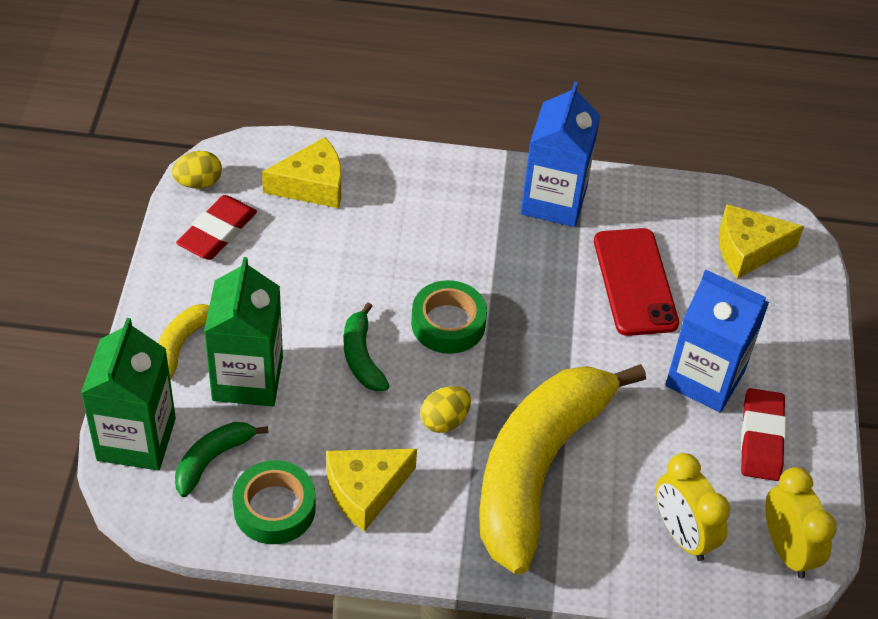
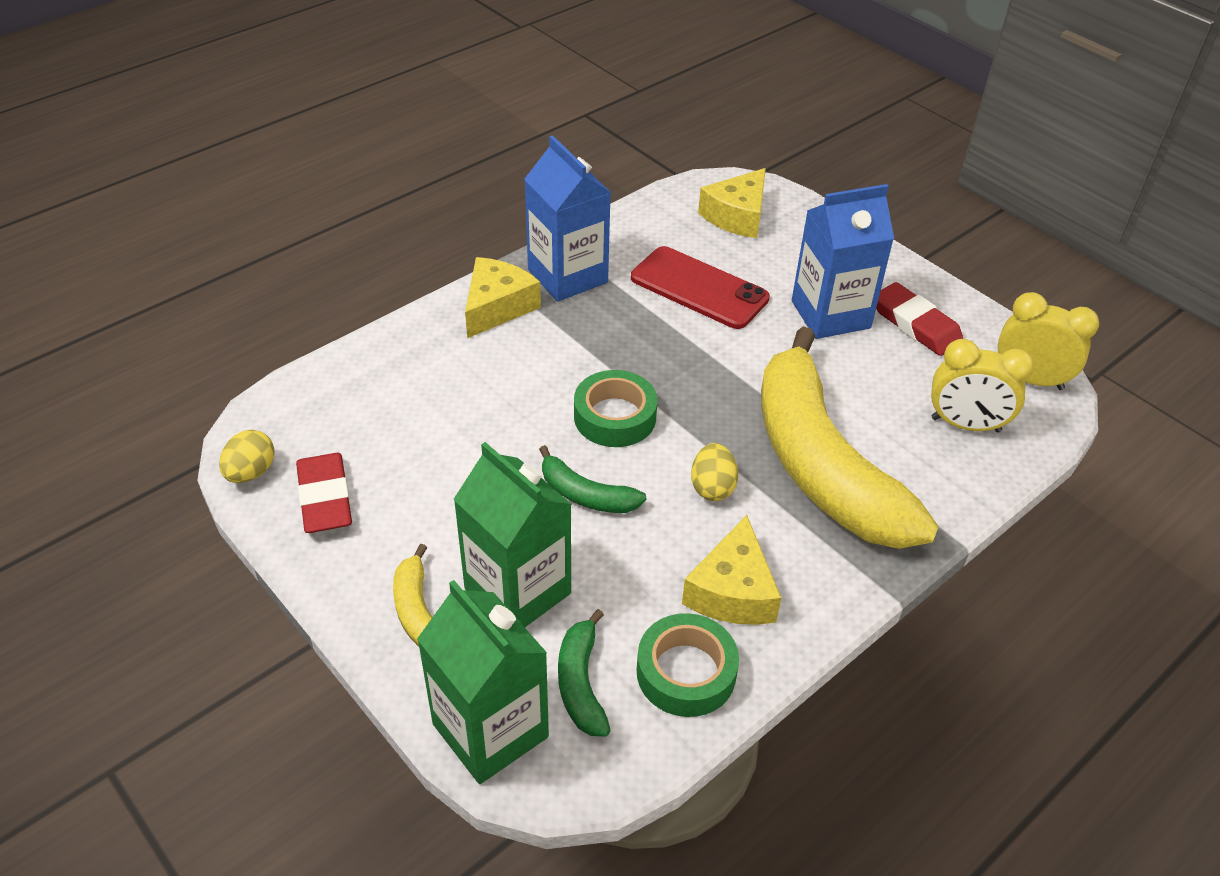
camera: 45 degrees left, 5 degrees down
yellow cheese [262,137,341,208] -> yellow cheese moved to [465,257,541,338]

